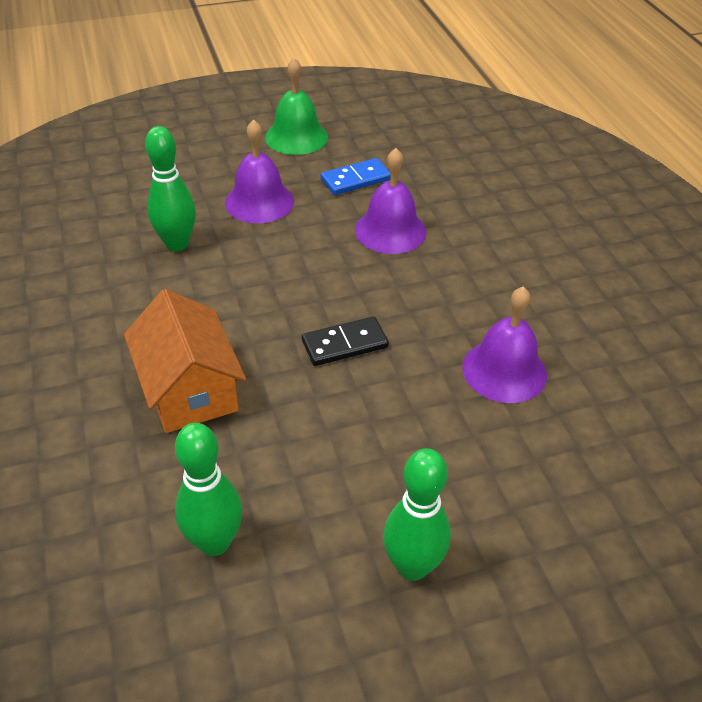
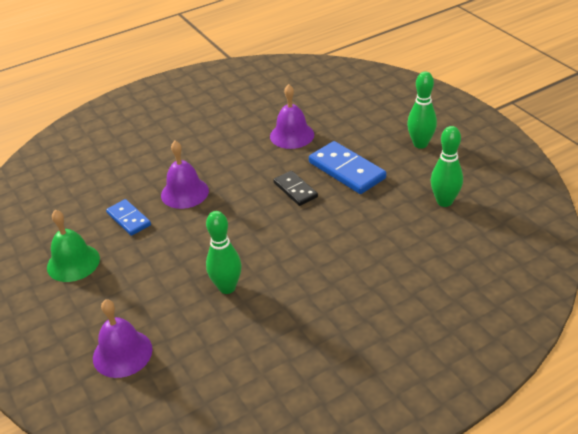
camera: 100 degrees left, 5 degrees down
orange house [124,289,246,433] -> none
purple bell [225,119,294,223] -> purple bell moved to [93,299,152,378]
none -> blue domino [309,141,386,194]

